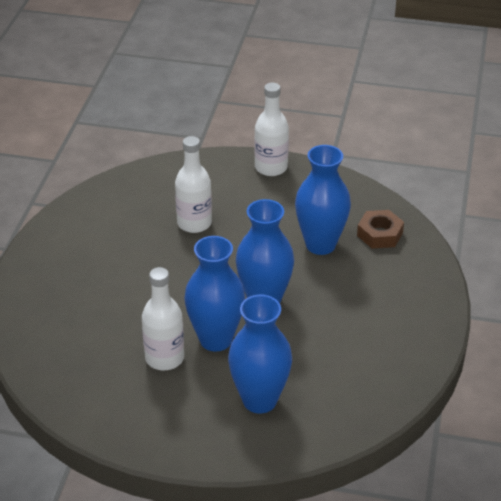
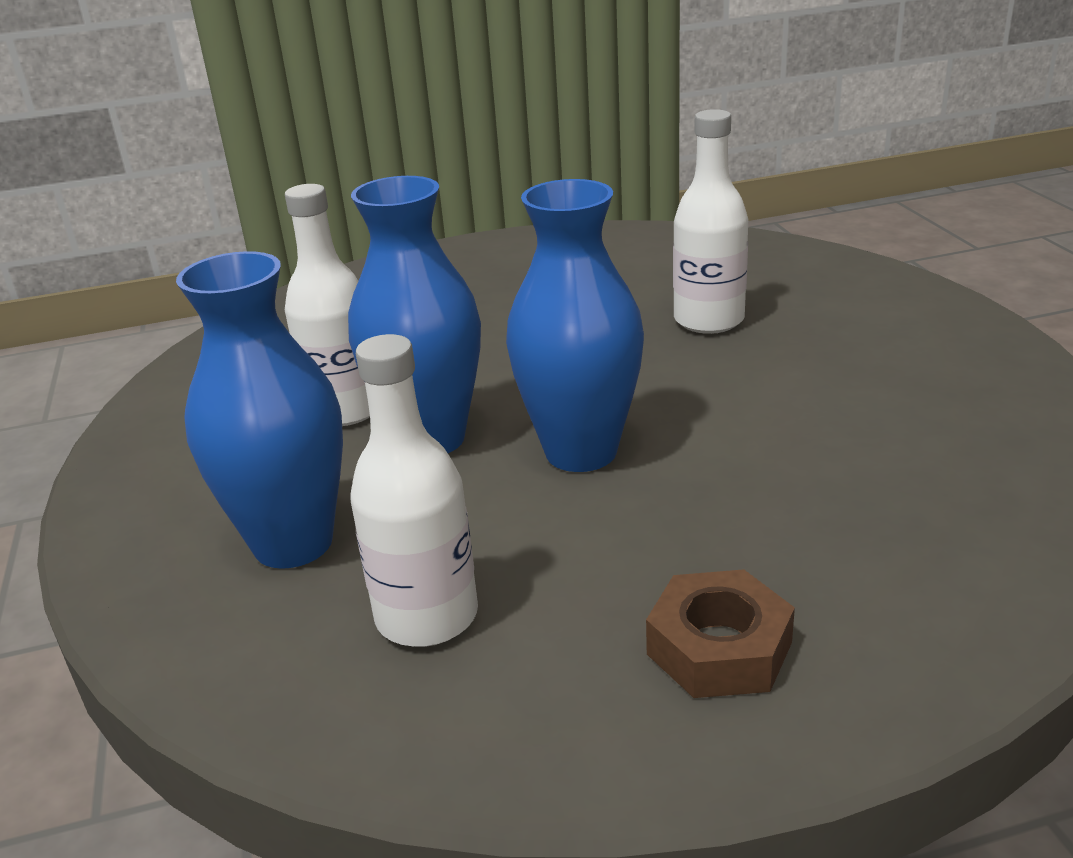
camera: 65 degrees right, 10 degrees down
white bottle [254,83,289,176] -> white bottle moved to [350,334,478,647]
blue vase [295,145,351,255] -> none
brown nut [357,210,404,249] -> brown nut moved to [646,569,795,698]

